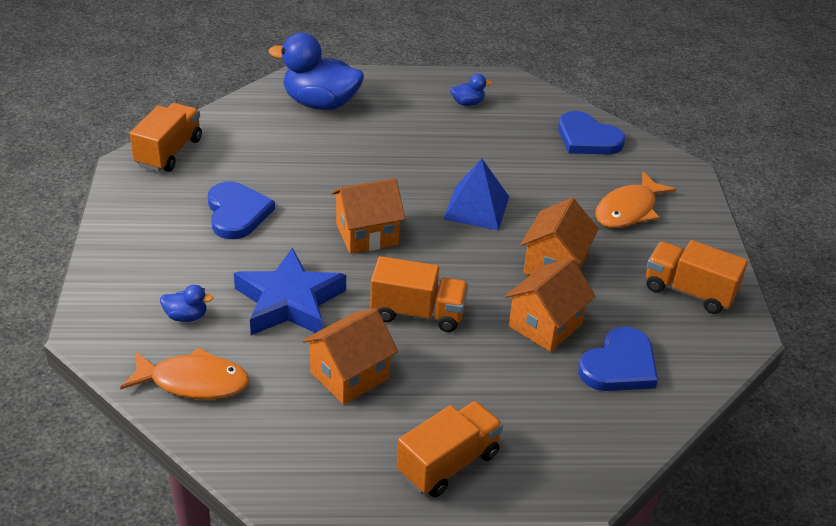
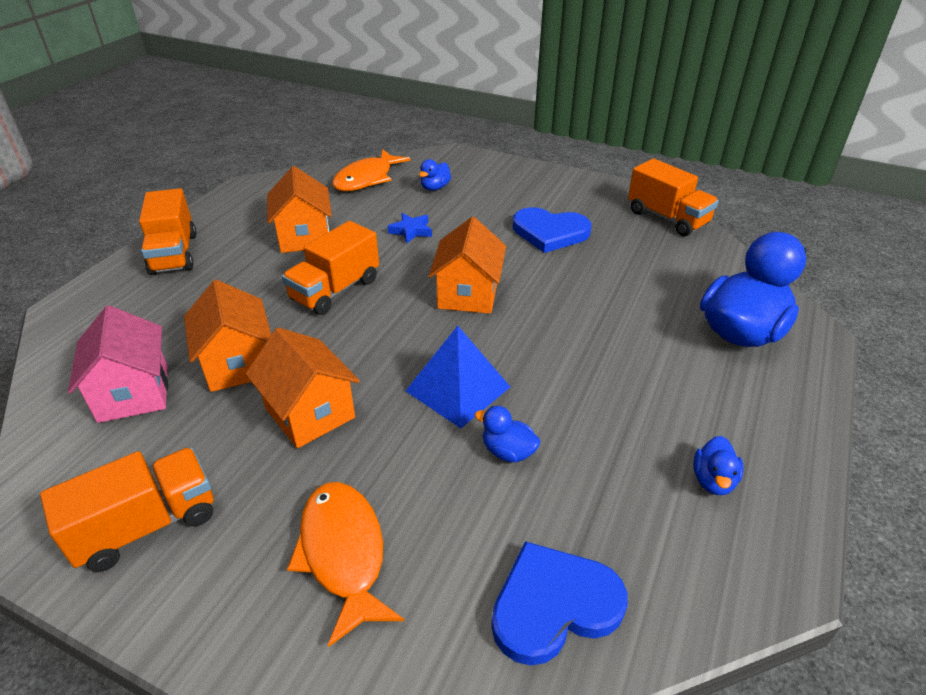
camera: 120 degrees right, 0 degrees up
blue star [234,248,346,335] -> blue star [388,213,432,243], size x0.44
blue heart [578,327,658,391] -> pink house [68,305,168,423]
none -> blue duck [474,406,540,462]

